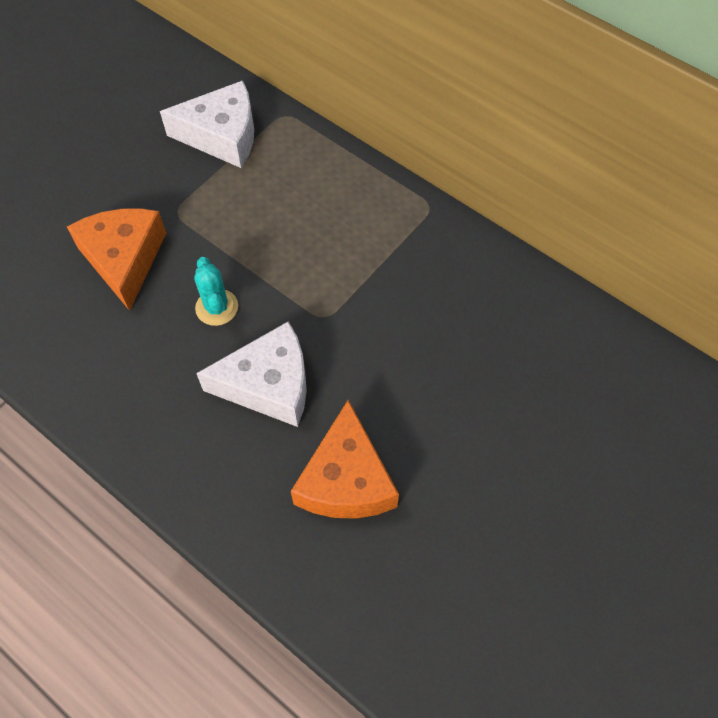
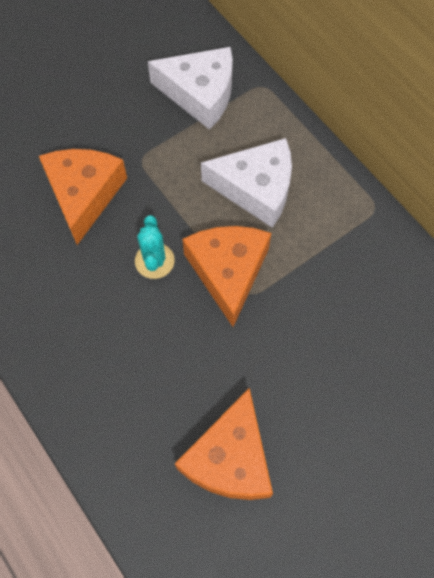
camera: 15 degrees right, 5 degrees up
white cheese [196,321,307,427] -> white cheese moved to [201,138,292,228]
none -> orange cheese [182,226,271,327]

